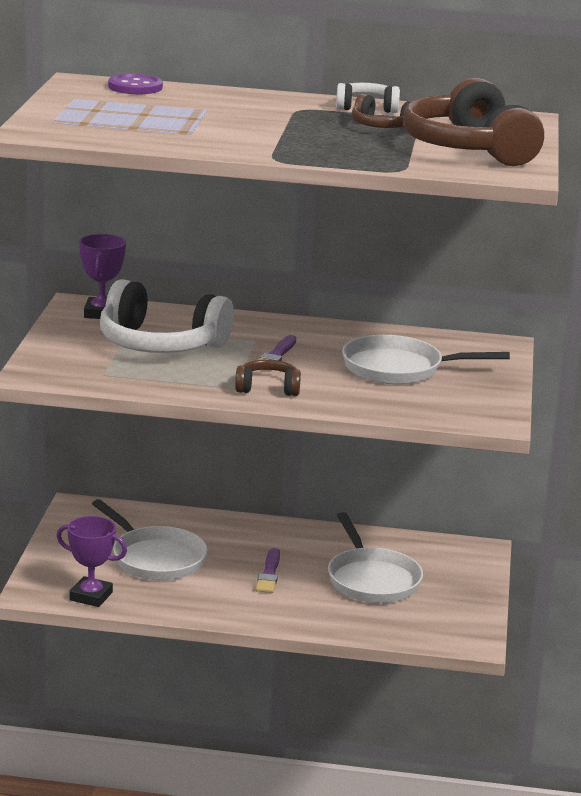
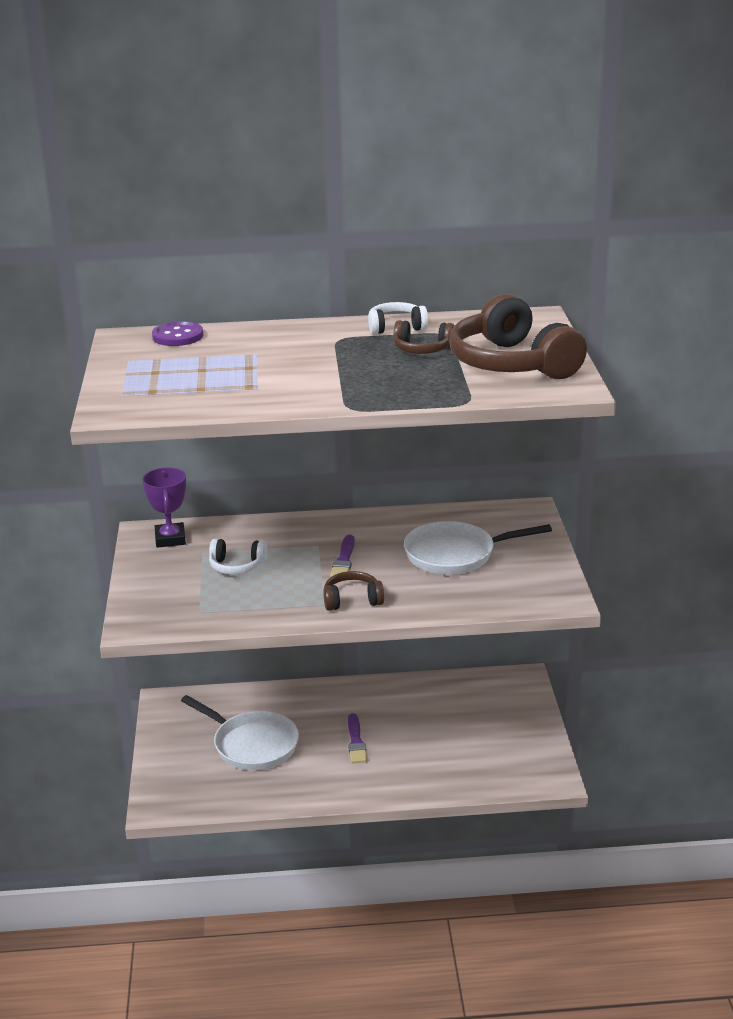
camera: 10 degrees left, 5 degrees up
purple trophy [56,516,127,607] -> none
white headphones [100,279,234,353] -> white headphones [209,539,267,575], size x0.49
white pan [328,512,423,603] -> none

